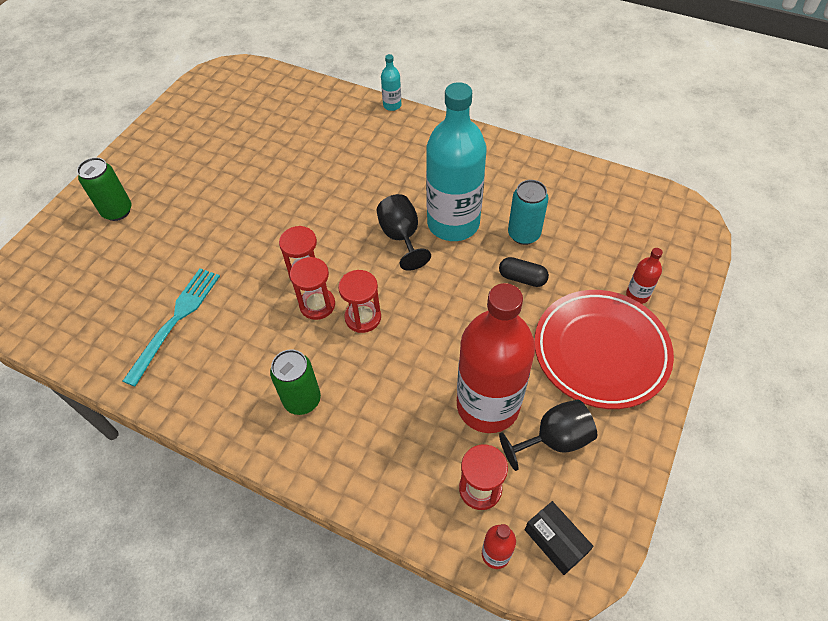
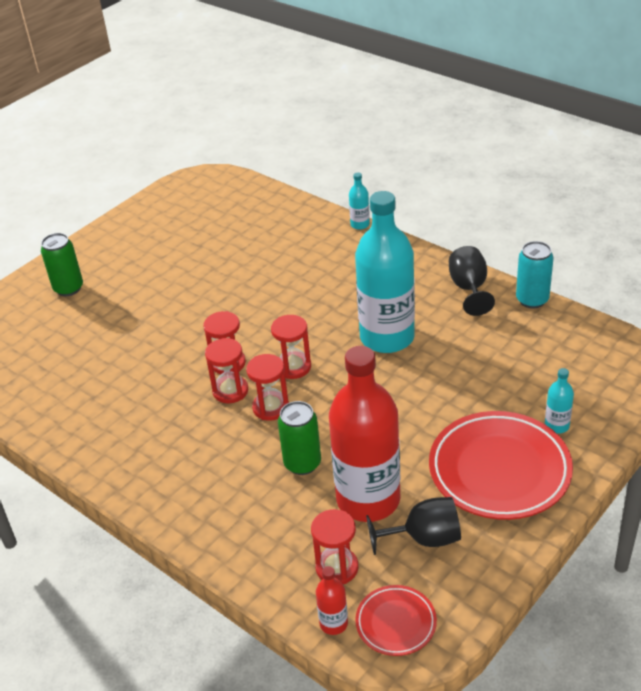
camera: 15 degrees right, 15 degrees down
turquoise fork [123,268,220,387] -> none
green can [270,349,321,415] -> green can moved to [278,401,321,475]
black goblet [377,194,431,270] -> black goblet moved to [449,246,495,316]
black capsule [499,257,549,287] -> none
turquoise can [508,180,549,245] -> turquoise can moved to [516,241,554,308]
black box [525,501,594,575] -> red plate [355,585,437,656]
red bottle [626,248,663,304] -> turquoise bottle [545,368,574,434]
none -> red hourglass [271,315,311,379]

